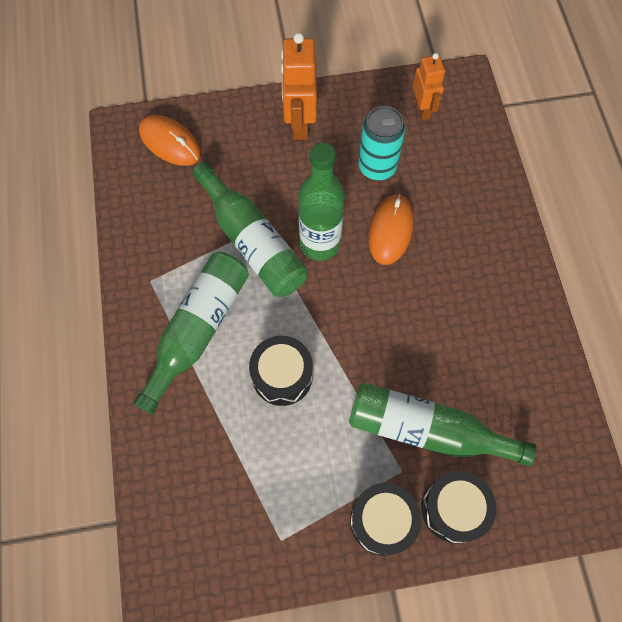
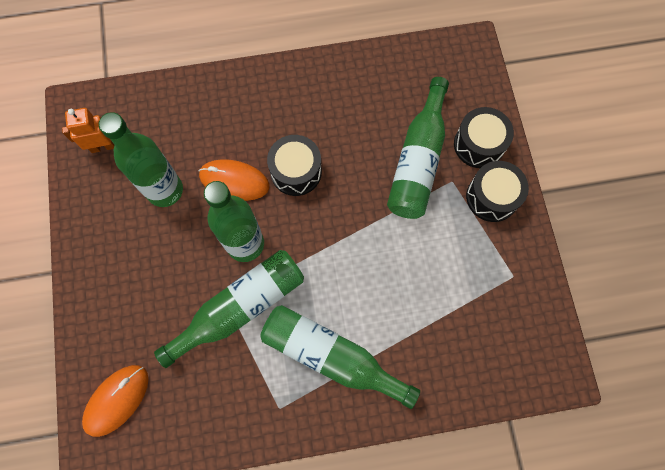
camera: 90 degrees left, 5 degrees up
black drum [249,336,313,406] -> black drum moved to [267,135,322,196]
orange robot [281,33,317,140] -> none
turquoise can [358,106,405,180] -> green bottle [99,112,183,207]

